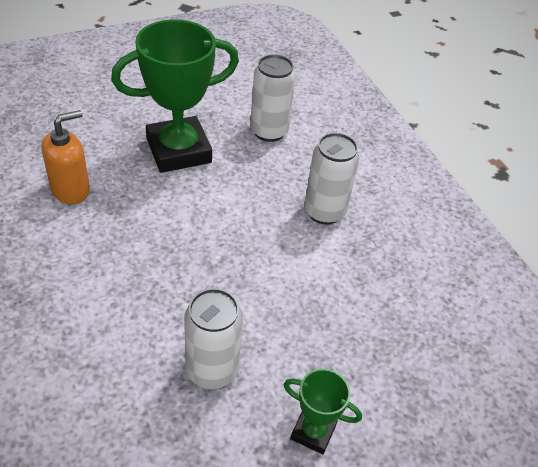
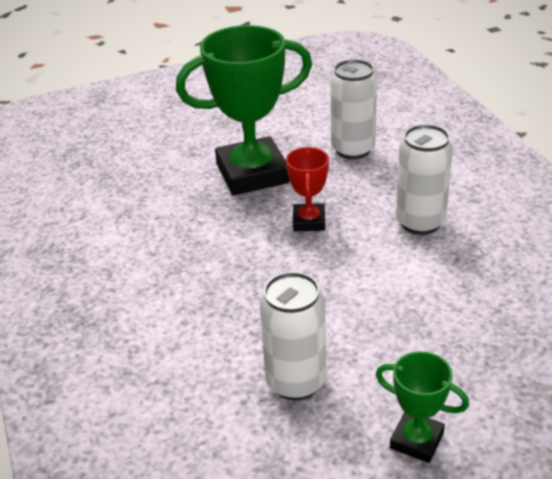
camera: 10 degrees right, 10 degrees down
orange soap dispenser [42,110,90,204] -> none
none -> red trophy [286,147,329,231]

